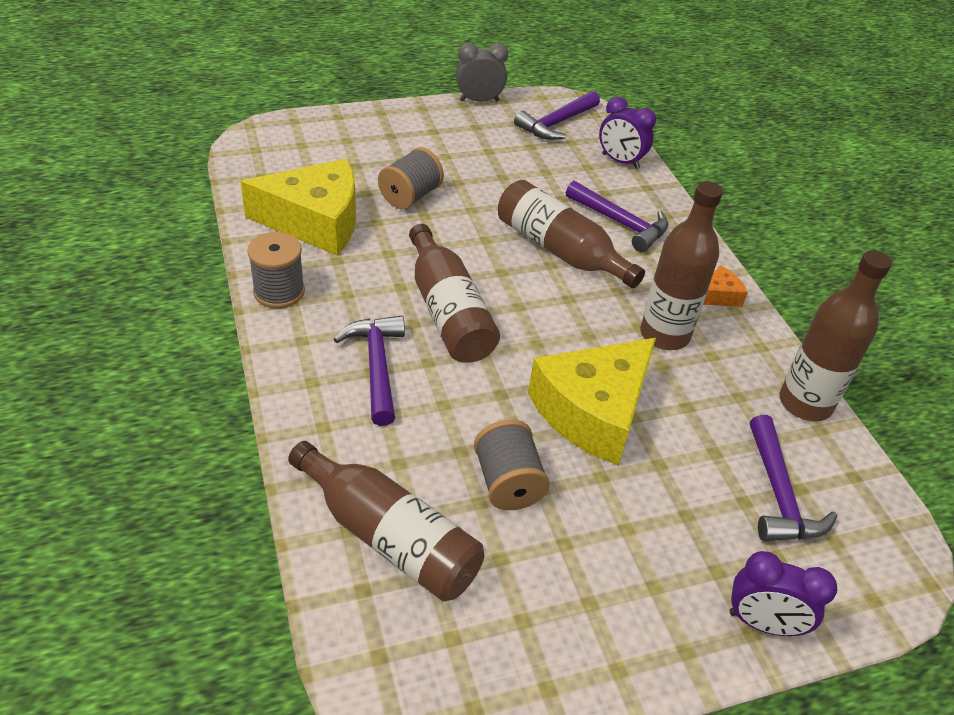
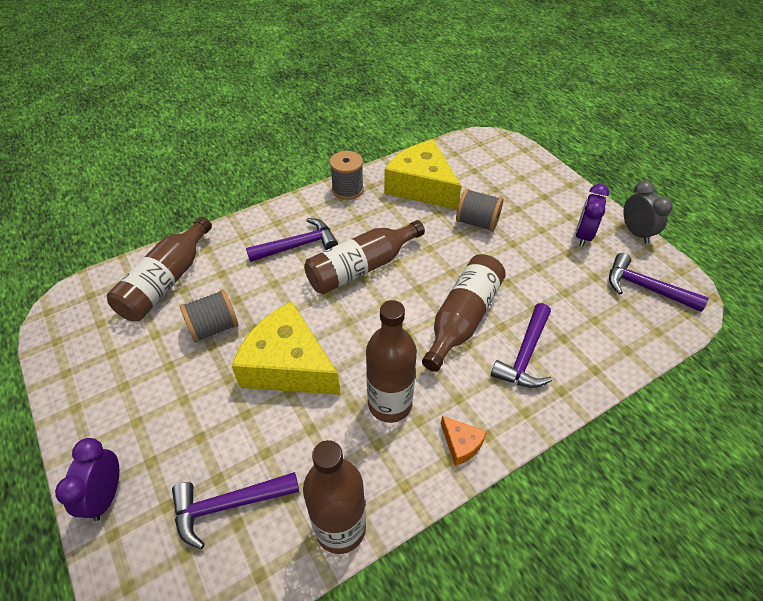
camera: 80 degrees right, 5 degrees up
yellow cheese [240,158,356,256] -> yellow cheese turned 150 degrees clockwise [384,140,461,210]
purple clock [599,97,656,169] -> purple clock moved to [576,184,609,247]

